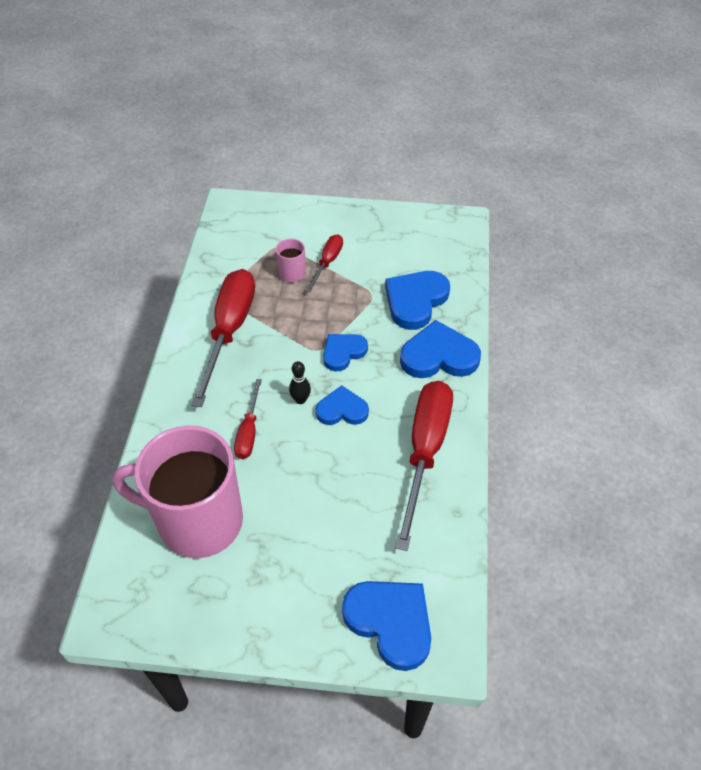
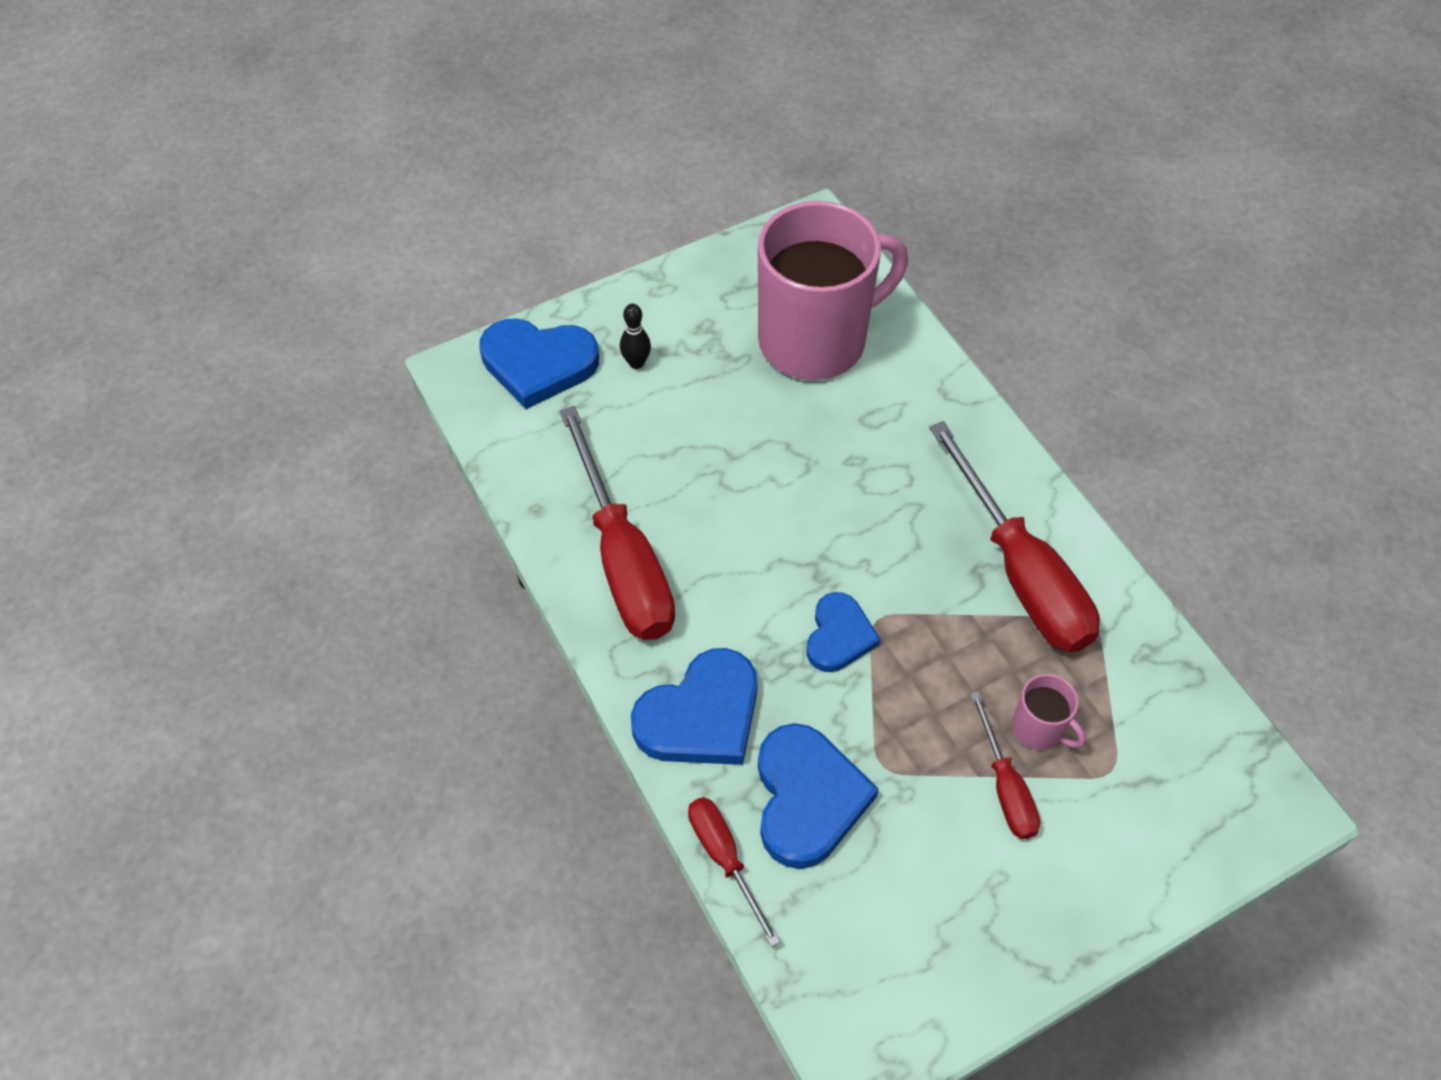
camera: 145 degrees right, 5 degrees up
red screwdriver [234,379,262,459] -> red screwdriver moved to [688,797,780,947]
black bowling pin [289,361,311,404] -> black bowling pin moved to [620,304,651,369]
blue heart [316,385,369,425] -> none

